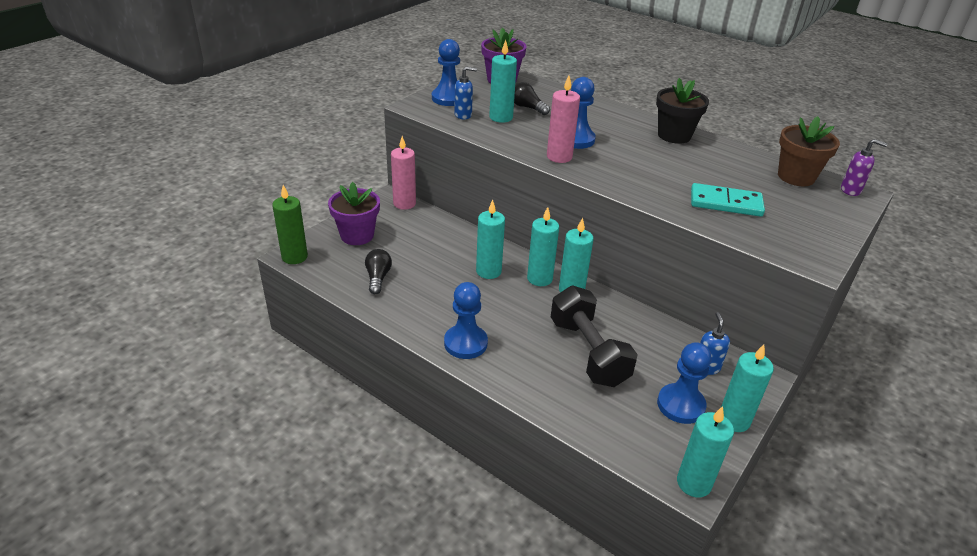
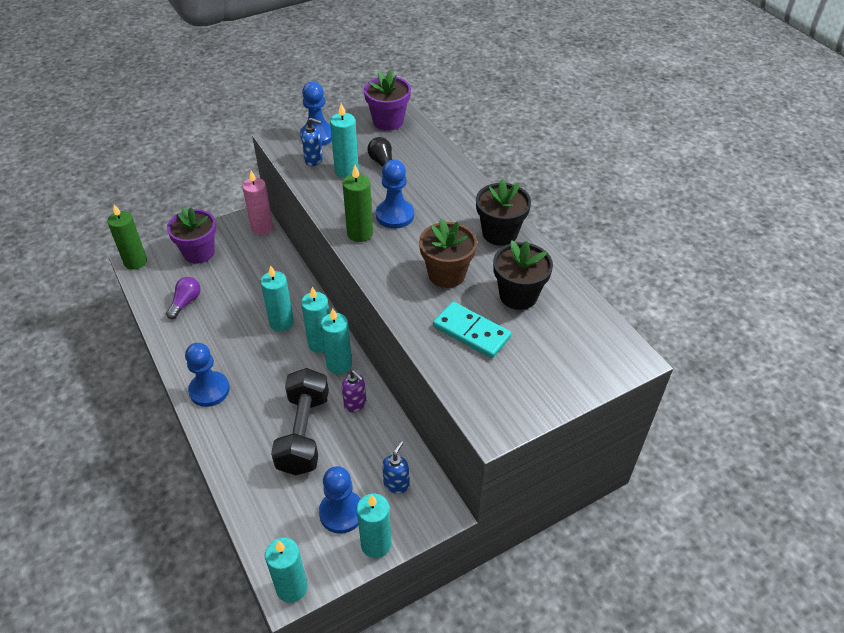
camera: 25 degrees right, 10 degrees up
black light bulb [365,249,392,294] -> purple light bulb [166,277,201,319]
pink candle [547,76,580,163] -> green candle [343,165,373,242]
brown flower pot [778,116,840,186] -> brown flower pot moved to [419,218,477,288]
purple soap dispenser [841,139,887,196] -> purple soap dispenser moved to [342,370,366,412]
none -> black flower pot [493,240,553,310]

